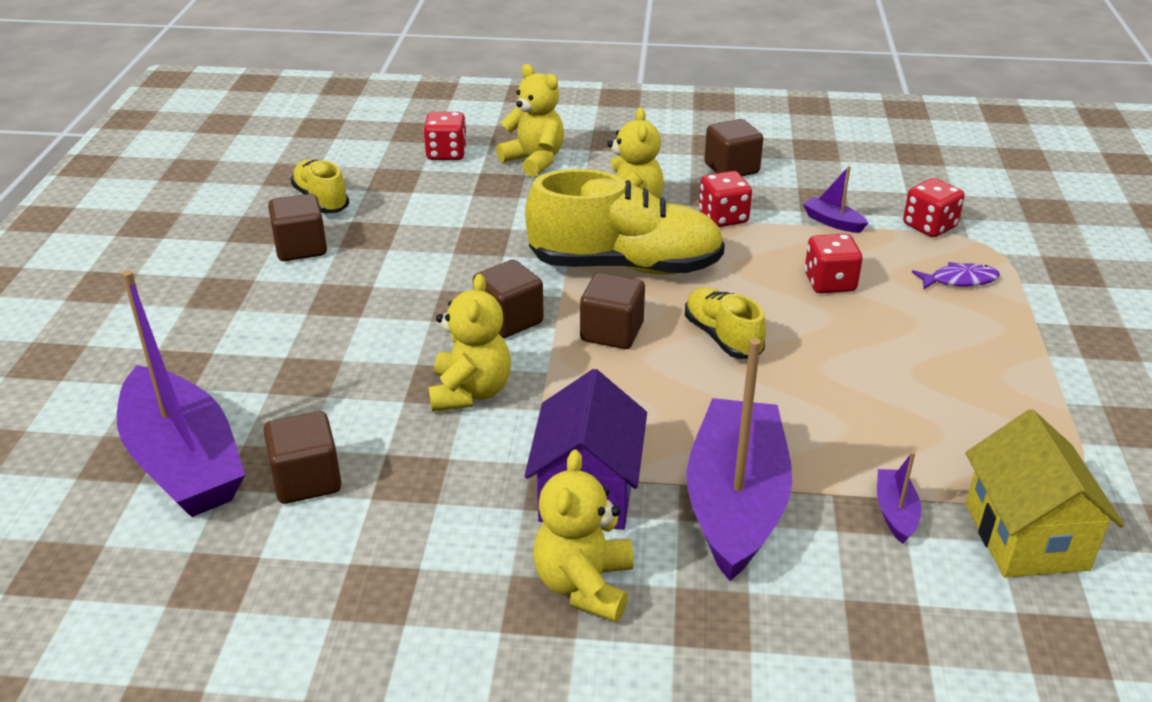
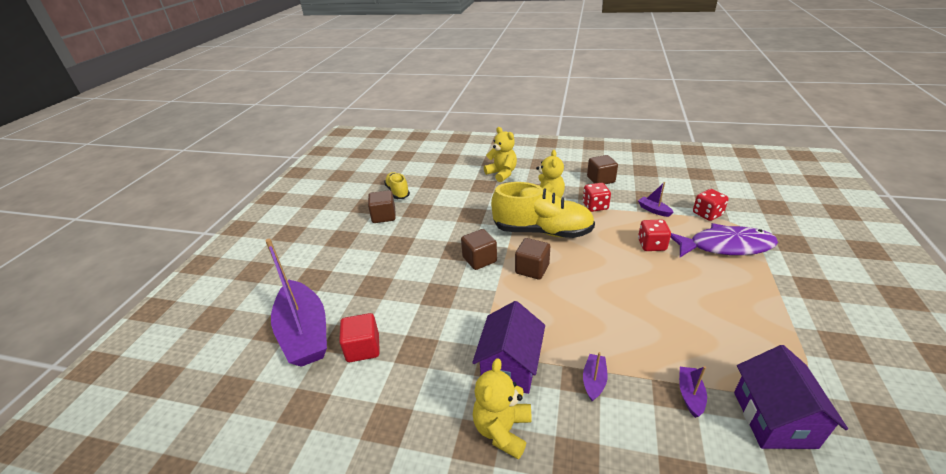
camera: 10 degrees right, 0 degrees up
brown cube [264,411,341,504] -> red cube [339,313,380,362]
red dice [423,112,467,160] -> none
yellow teddy bear [429,274,511,412] -> none
yellow shoe [685,287,766,359] -> none
purple boat [686,338,792,581] -> purple boat [583,352,608,401], size x0.40
purple fish [912,262,1000,289] -> purple fish [670,223,778,257], size x2.18
yellow house [965,409,1125,577] -> purple house [734,345,848,449]

